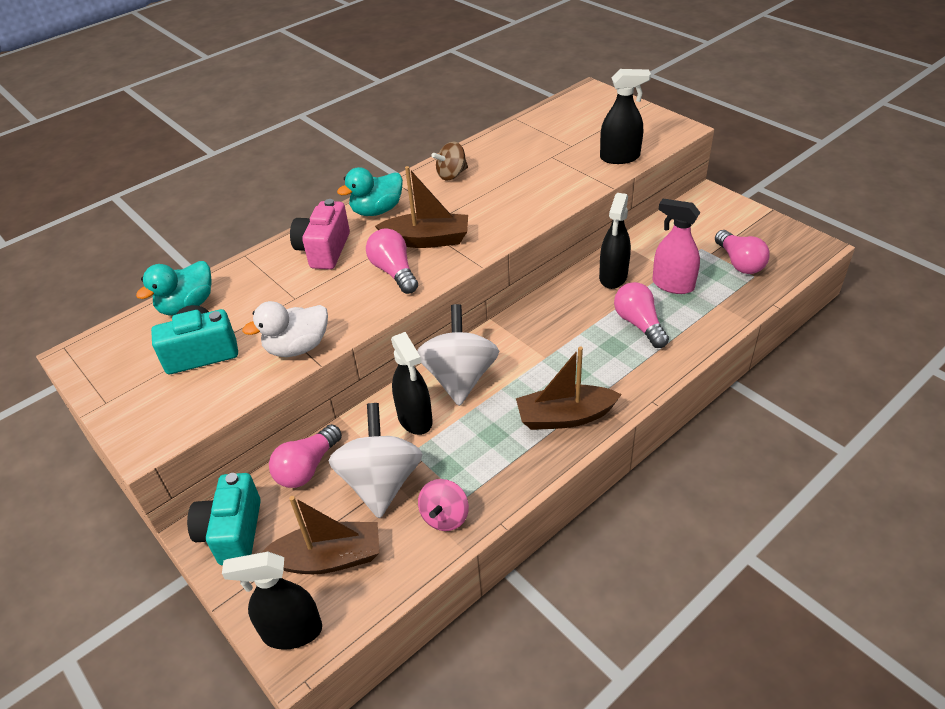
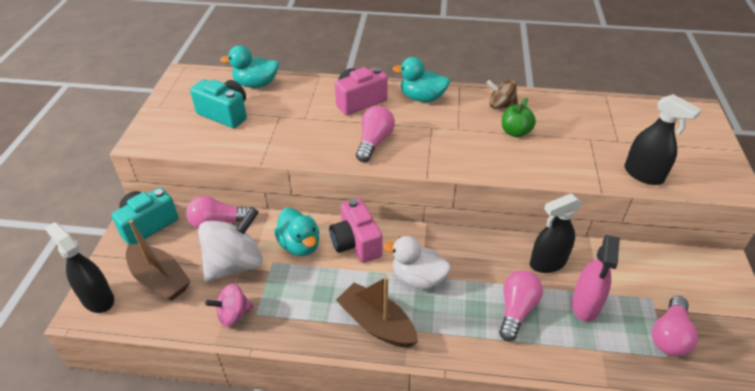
camera: 45 degrees right, 0 degrees up
white duck [242,301,328,357] -> white duck moved to [383,236,451,289]
brown boat [375,166,468,248] -> none
black spray bottle [391,332,433,435] -> turquoise duck [274,208,319,256]
white spinning top [417,304,499,406] -> pink camera [329,198,383,263]
pink spray bottle [652,199,700,294] -> pink spray bottle turned 150 degrees counterclockwise [571,235,620,322]
none -> green apple [502,98,536,137]

